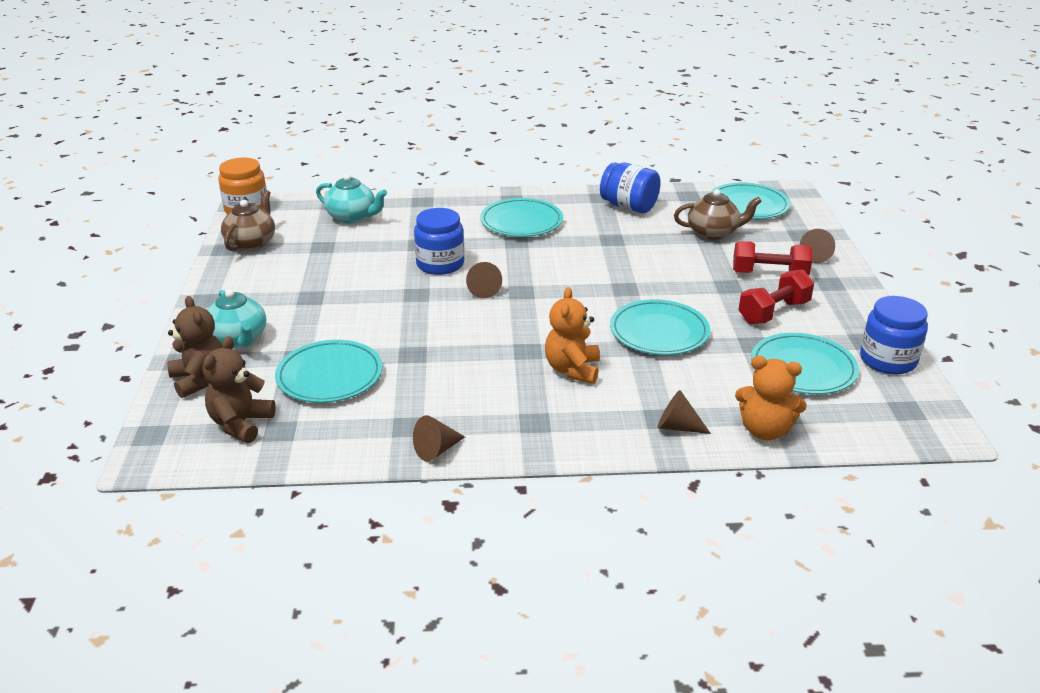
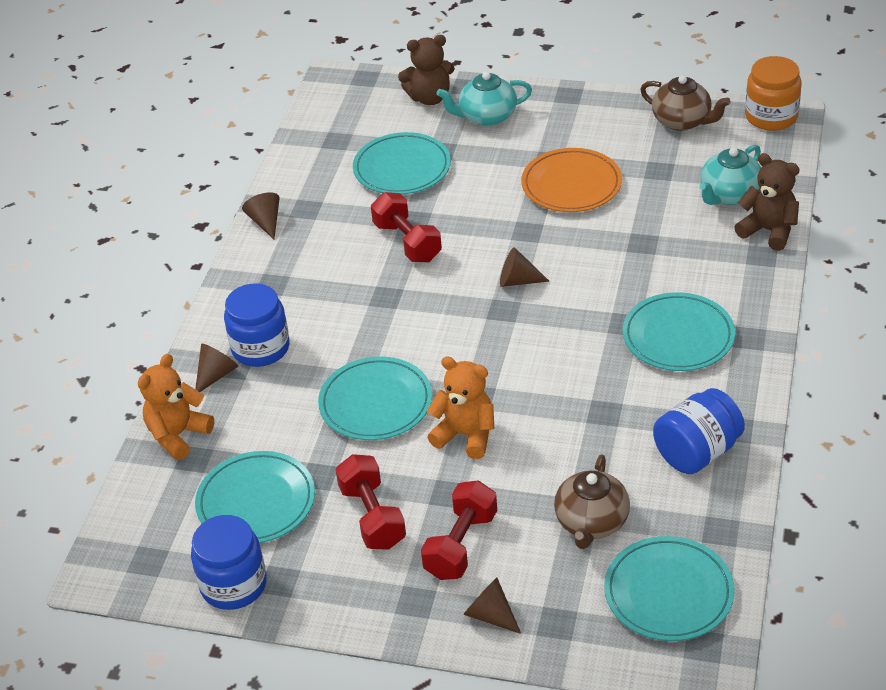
camera: 110 degrees right, 10 degrees up
brown teddy bear [203,336,276,443] -> brown teddy bear moved to [734,153,799,251]
blue jar [414,208,464,275] -> blue jar moved to [224,283,290,367]
orange teddy bear [545,287,600,384] -> orange teddy bear moved to [427,357,494,459]
none -> red dumbbell [371,192,442,262]
none -> orange plate [521,148,622,212]

